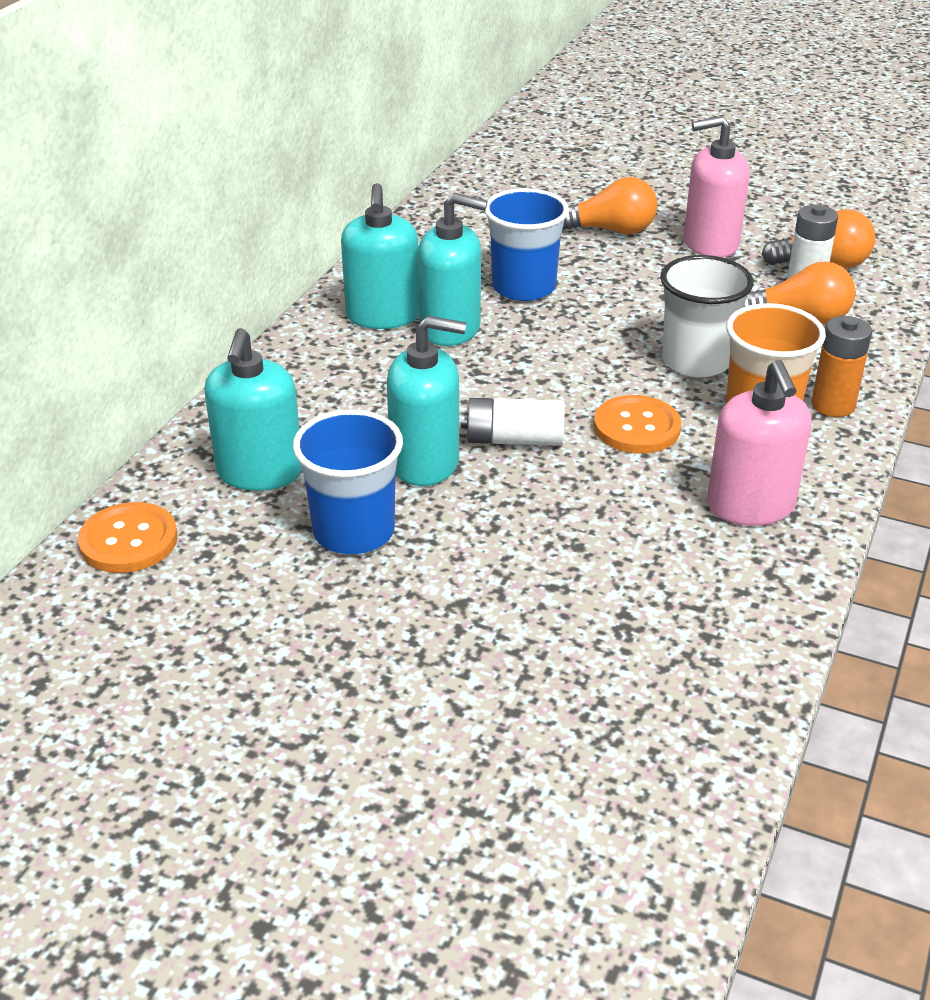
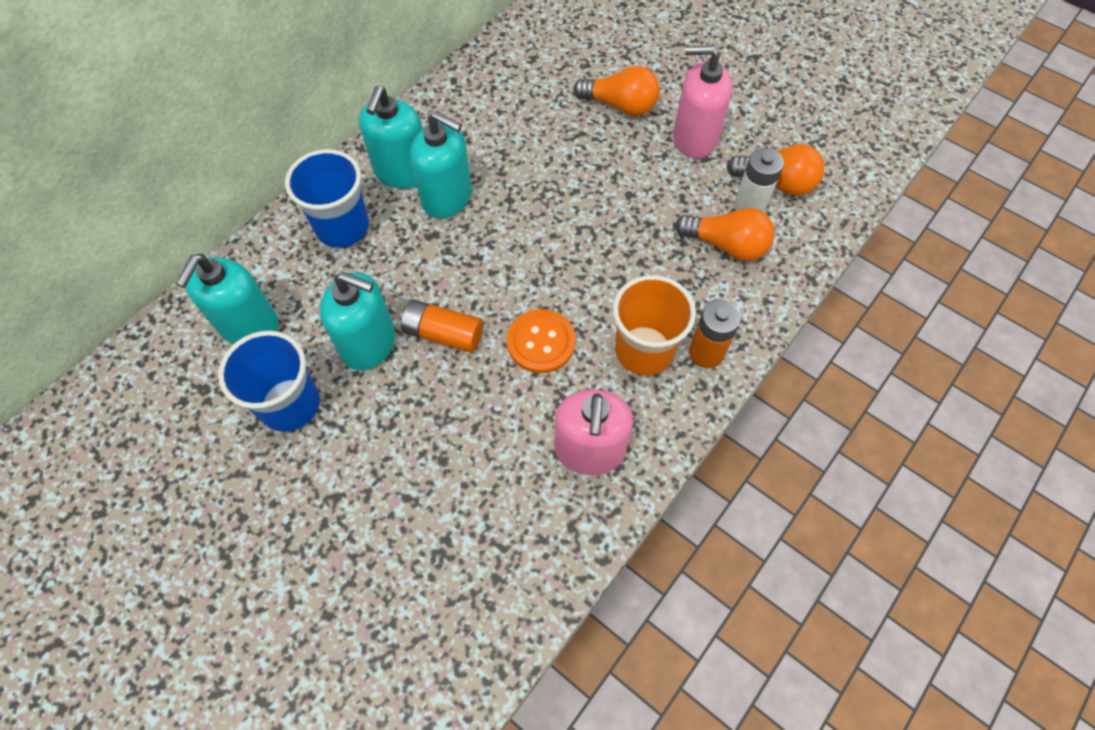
camera: 15 degrees right, 25 degrees up
orange button [78,502,178,573] -> none
white battery [461,398,565,446] -> orange battery [400,299,483,353]
blue cup [484,188,569,301] -> blue cup moved to [285,149,369,247]
white cup [660,255,754,377] -> none

